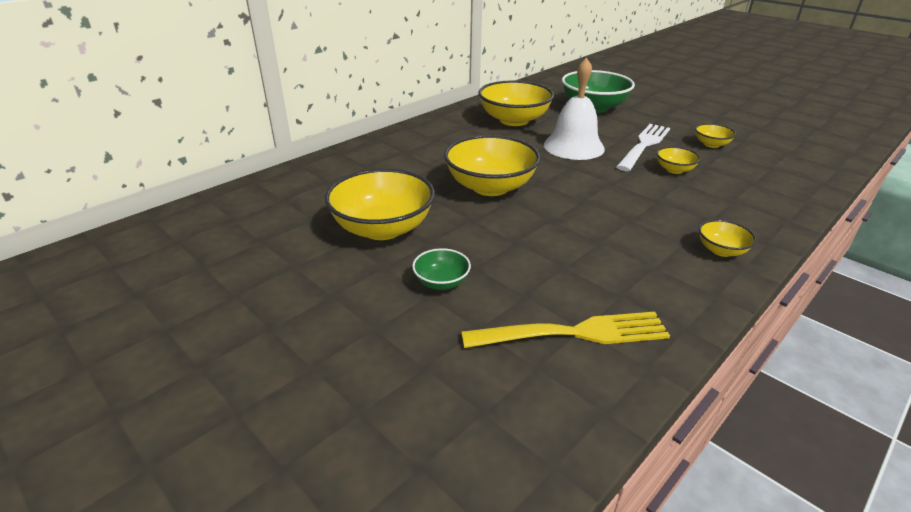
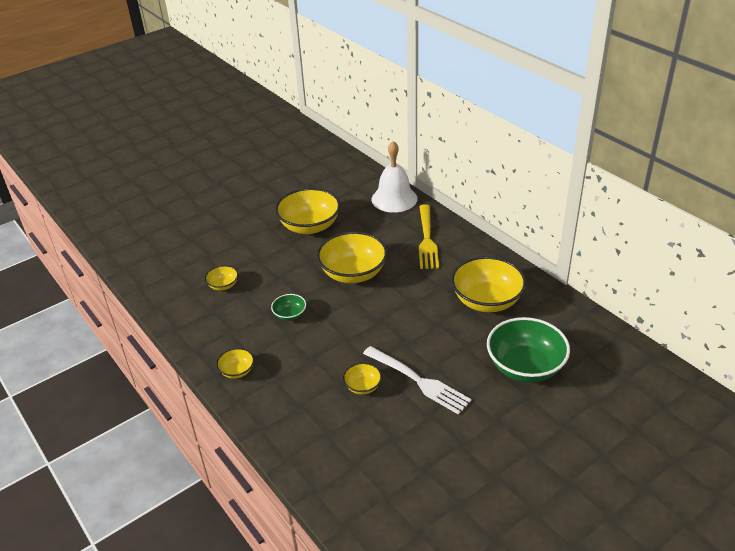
camera: 100 degrees right, 5 degrees up
green bowl [412,248,471,290] -> green bowl moved to [271,294,306,321]
yellow fork [461,312,670,348] -> yellow fork moved to [419,204,439,269]
white bell [544,57,605,160] -> white bell moved to [372,141,418,213]
yellow bowl [695,123,736,148] -> yellow bowl moved to [205,265,238,291]

